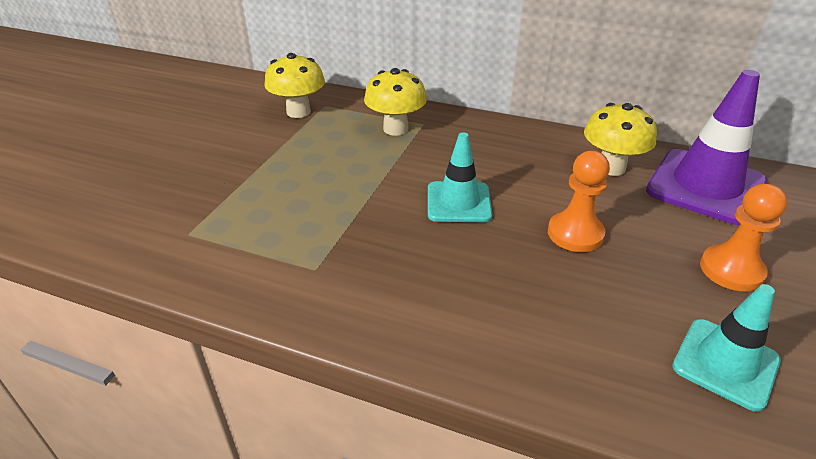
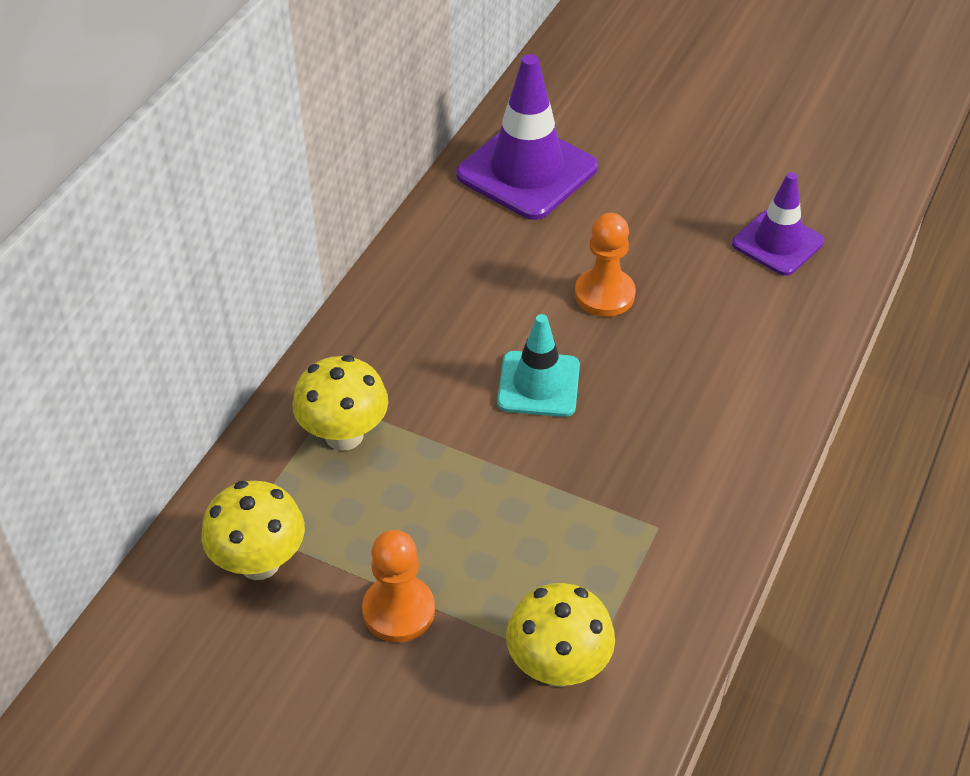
camera: 85 degrees left, 10 degrees up
yellow mushroom [584,103,657,176] -> yellow mushroom moved to [506,583,615,687]
turquoise traffic cone [672,284,781,412] -> purple traffic cone [732,172,824,276]
orange pawn [700,184,787,291] -> orange pawn moved to [362,530,435,643]

